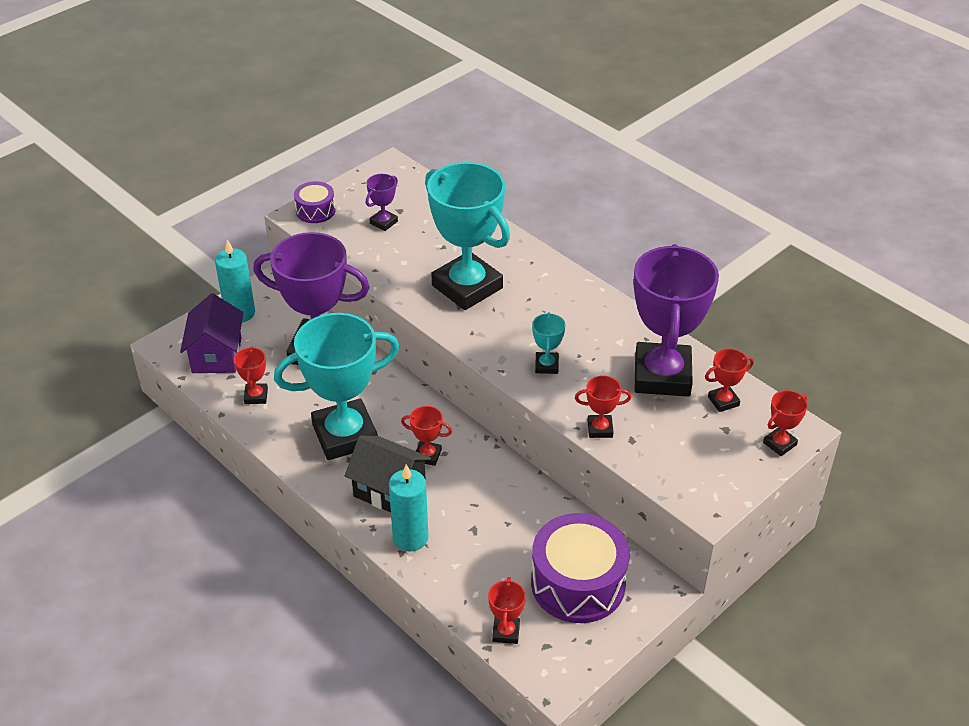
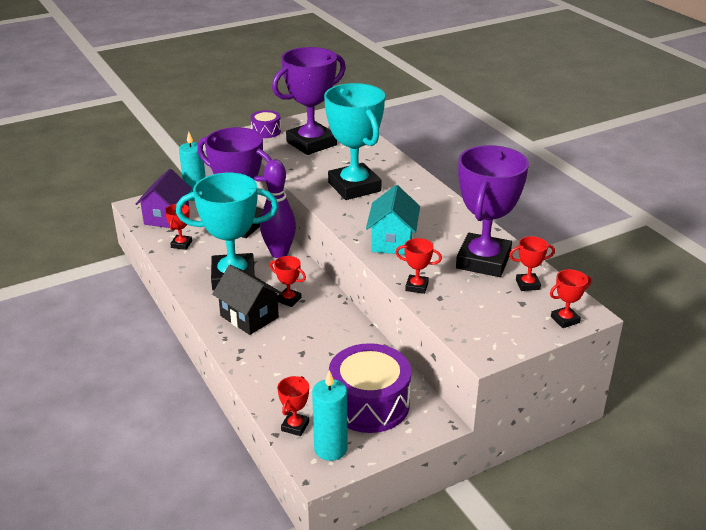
camera: 15 degrees right, 10 degrees down
purple trophy [366,174,398,231] -> purple trophy [272,47,346,155], size x2.40
turquoise candle [389,464,429,552] -> turquoise candle moved to [312,370,347,461]
turquoise trophy [532,312,566,374] -> turquoise house [366,185,420,255]
none -> purple bowling pin [260,159,296,258]

